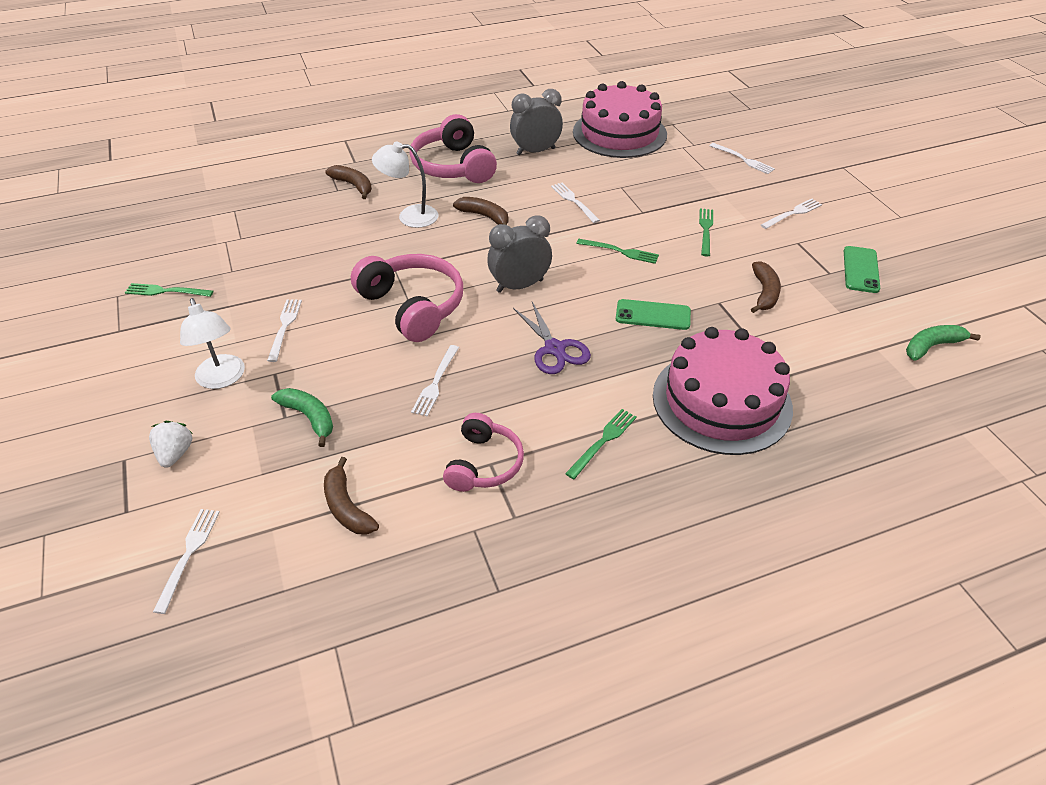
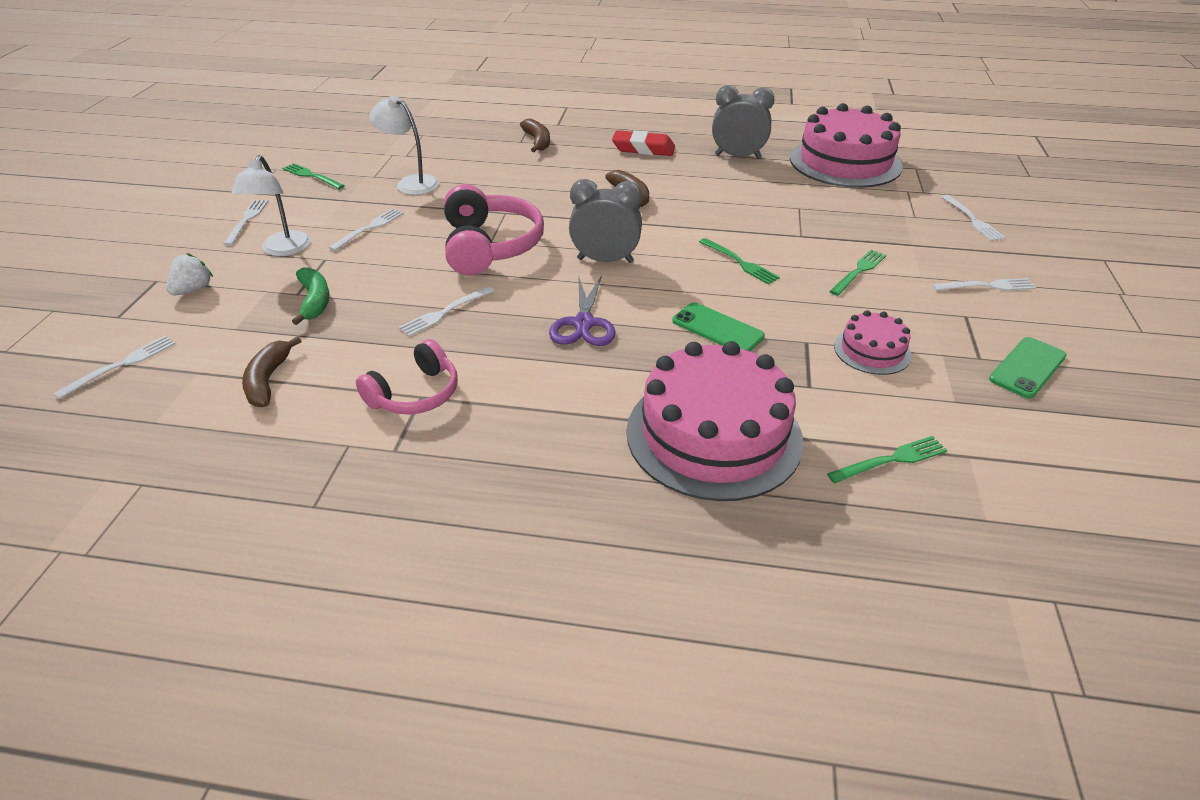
camera: 30 degrees right, 5 degrees down
white lamp [372,142,438,228] -> white lamp moved to [370,95,439,195]
pink headphones [410,114,497,183] -> red eraser [612,130,675,156]
white fork [551,183,600,223] -> white fork moved to [223,200,269,246]
green fork [565,409,637,479] -> green fork moved to [827,436,948,483]
brown banana [751,261,781,313] -> pink cake [834,310,912,375]
green banana [906,325,981,361] -> none

